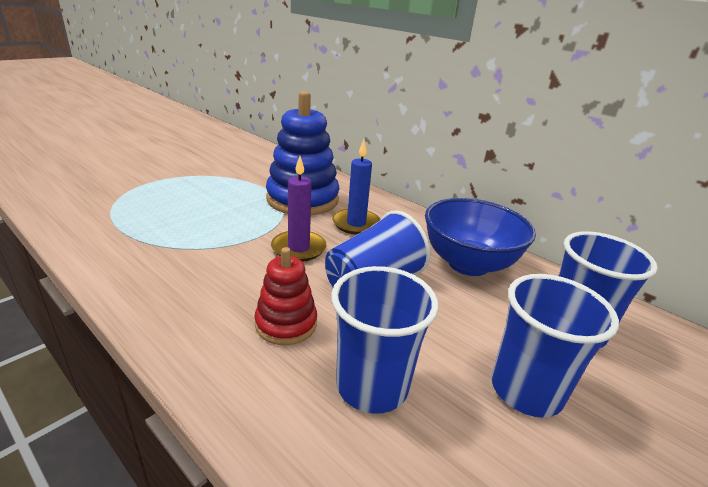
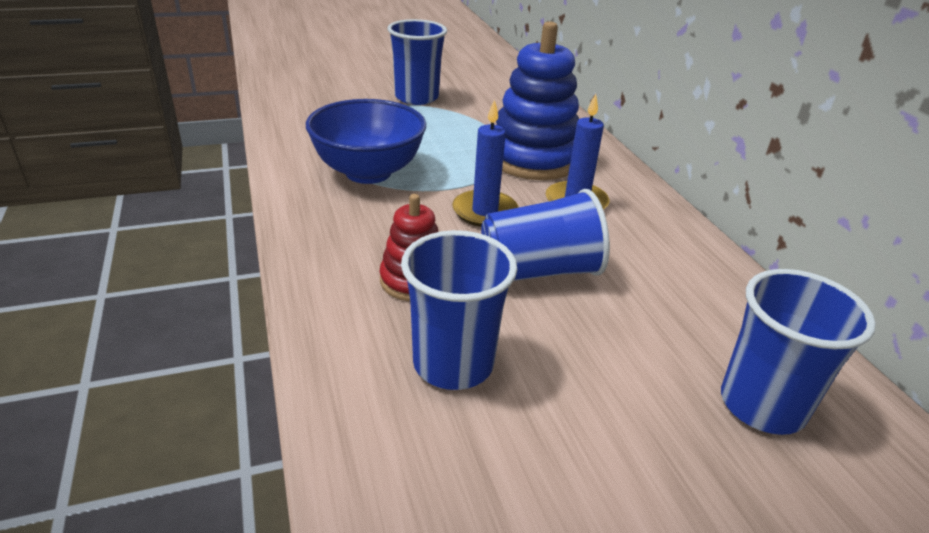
camera: 30 degrees right, 5 degrees up
purple candle [271,156,326,262] -> blue candle [453,99,518,227]
blue bowl [425,198,536,276] -> blue bowl moved to [306,99,426,184]
blue cup [492,274,619,418] -> blue cup moved to [388,19,447,105]

